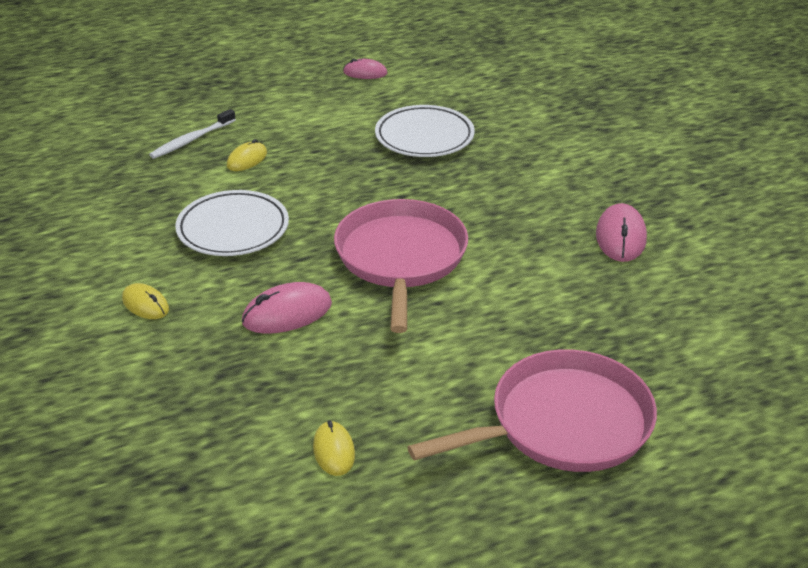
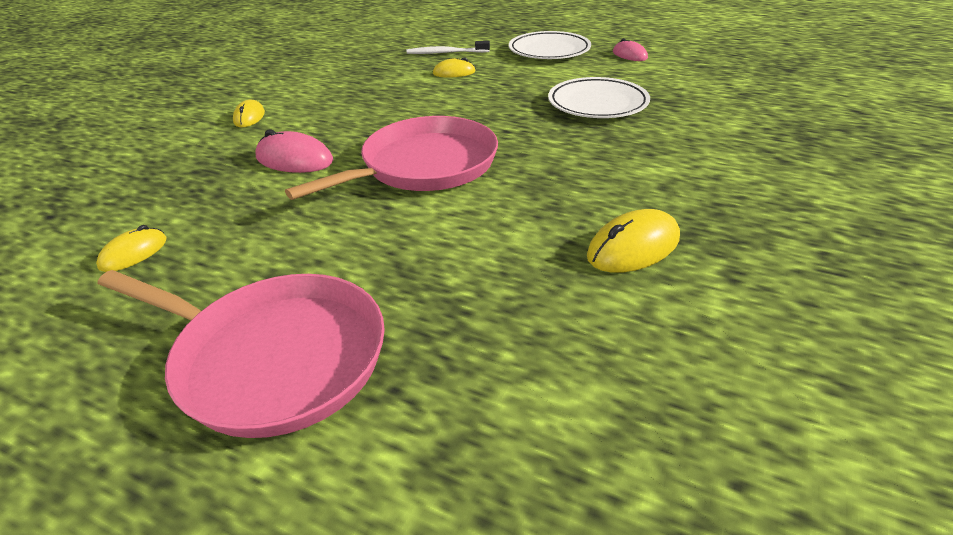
camera: 50 degrees right, 0 degrees up
white plate [175,190,289,256] -> white plate moved to [509,31,591,59]
pink mouse [596,203,647,262] -> yellow mouse [587,209,680,273]

